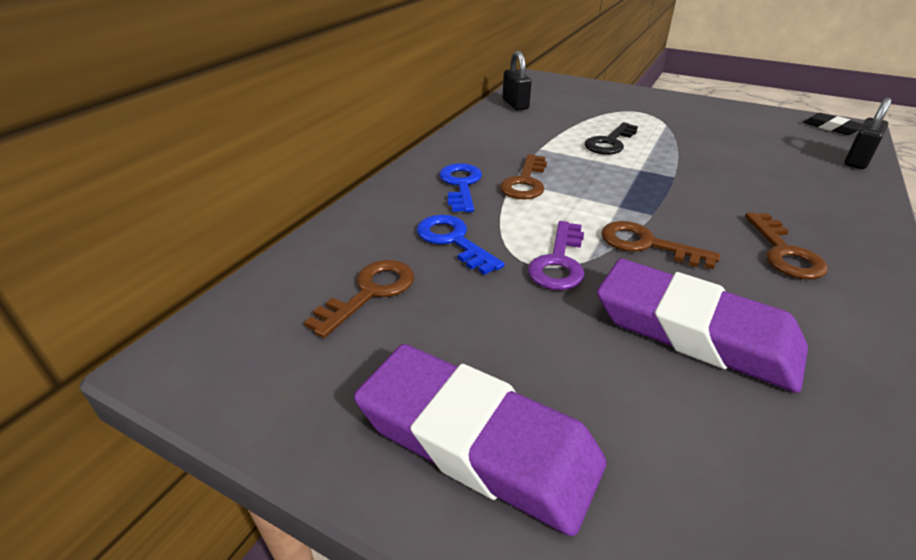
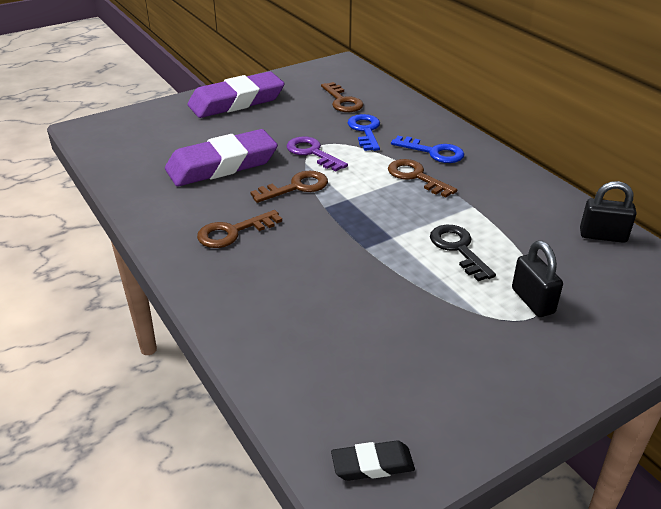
camera: 120 degrees right, 0 degrees up
blue key [417,215,505,275] -> blue key turned 90 degrees counterclockwise [348,114,380,151]
brown key [745,212,828,280] -> brown key turned 60 degrees counterclockwise [197,210,282,248]
black padlock [844,97,892,169] -> black padlock moved to [512,241,563,317]

